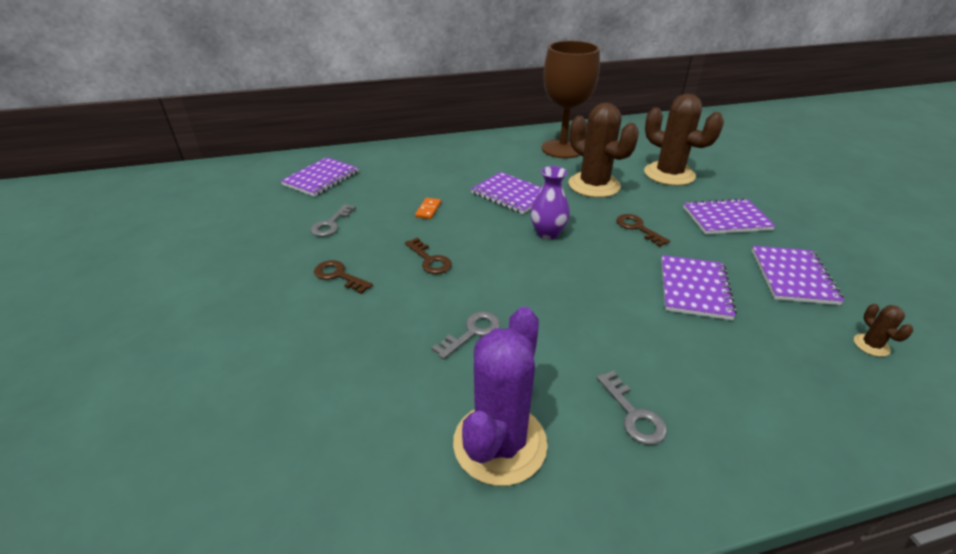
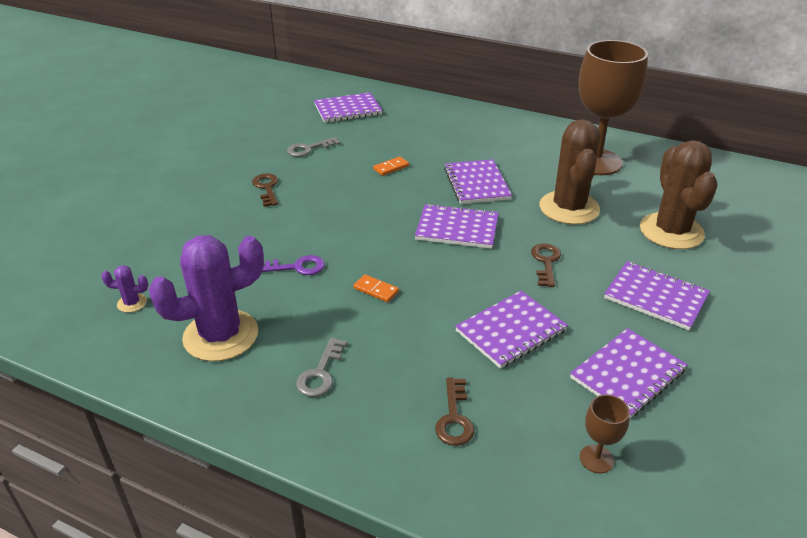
camera: 40 degrees right, 0 degrees up
brown key [405,238,452,274] -> brown key moved to [435,377,474,446]
grey key [432,311,500,359] -> purple key [262,255,325,275]
purple vase [530,166,570,240] -> purple notebook [415,204,499,249]
brown cactus [854,304,913,357] -> brown goblet [580,394,630,474]
none -> purple cactus [101,265,148,313]
none -> orange domino [353,274,399,302]

